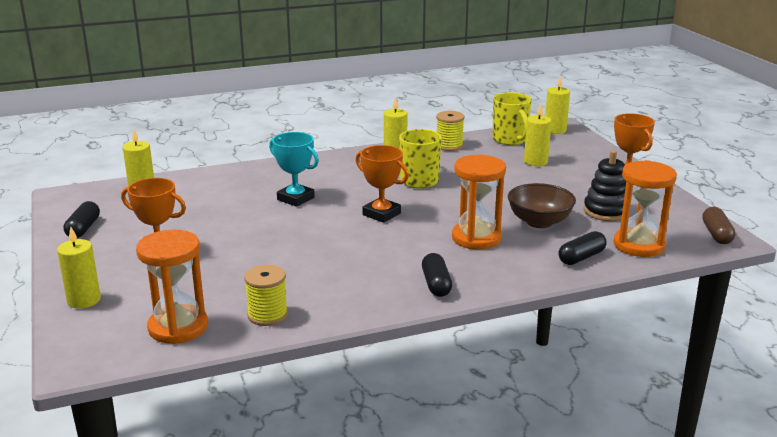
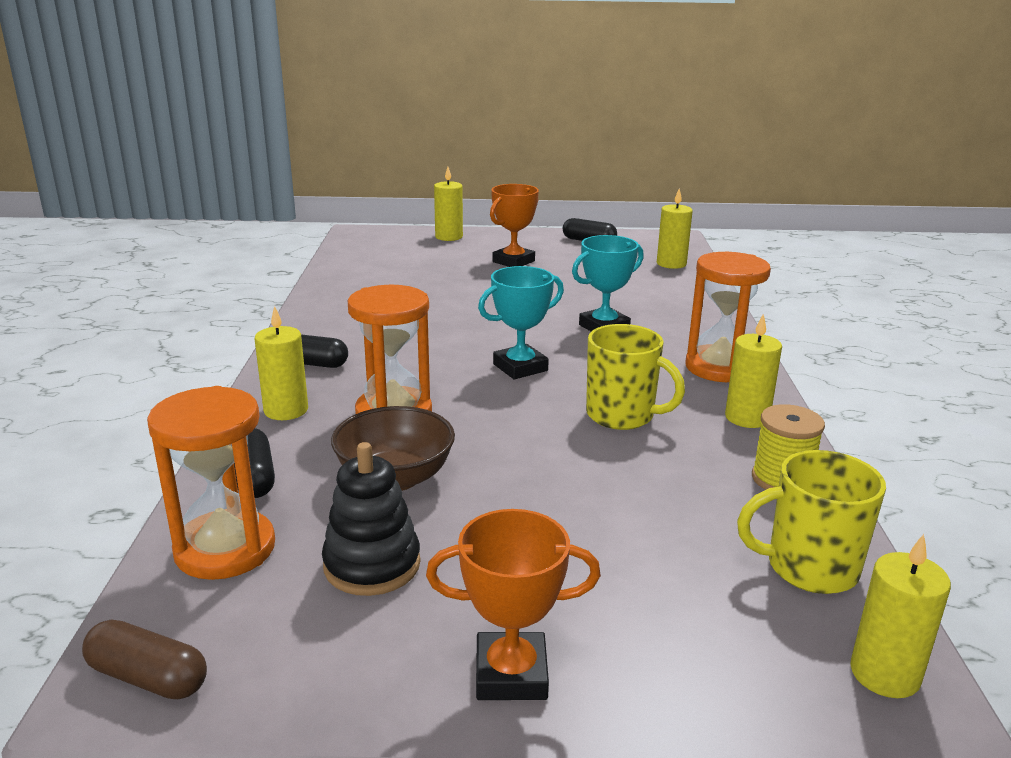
camera: 110 degrees right, 0 degrees up
orange hourglass [136,230,208,344] -> orange hourglass moved to [686,252,771,382]
yellow spool [244,265,288,326] -> none
orange trophy [356,145,409,223] -> turquoise trophy [478,266,564,379]
yellow candle [524,103,552,166] -> yellow candle moved to [255,306,308,420]

